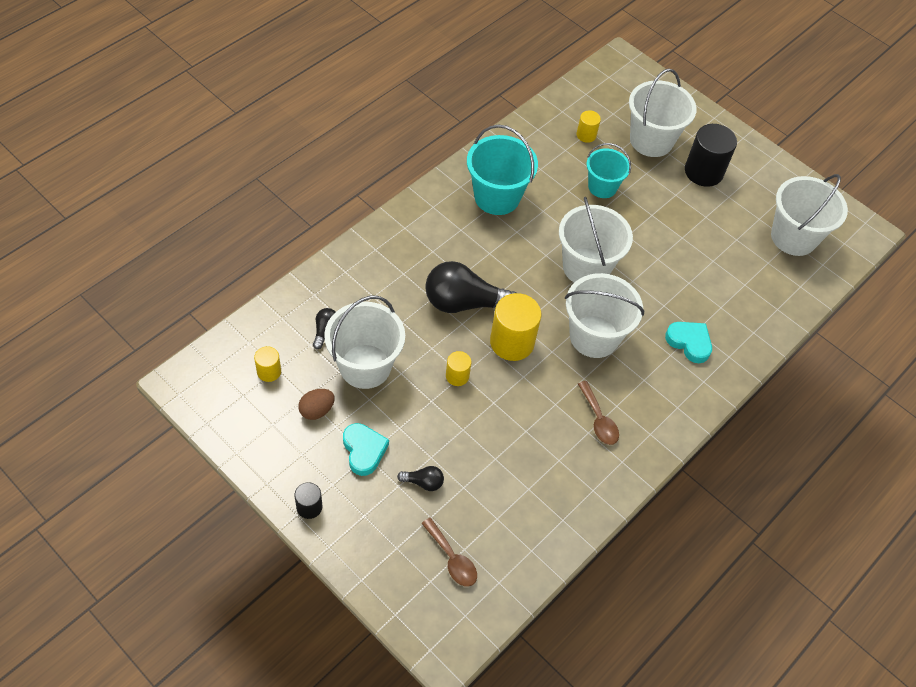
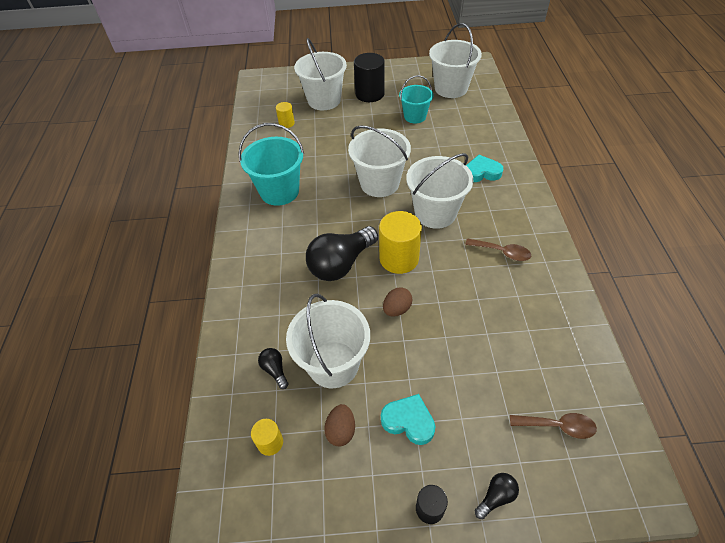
camera: 40 degrees left, 5 degrees down
black light bulb [397,466,444,491] -> black light bulb moved to [475,473,519,519]
yellow cylinder [446,351,471,386] -> brown egg [383,287,413,317]
turquoise bucket [587,143,631,198] -> turquoise bucket moved to [399,75,434,124]

